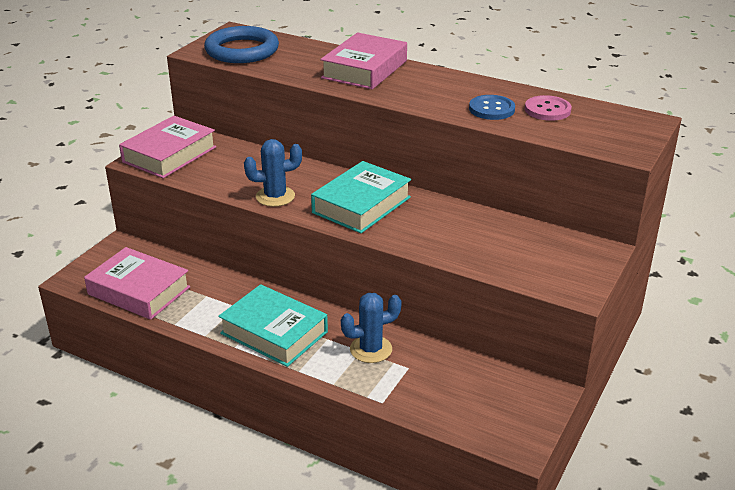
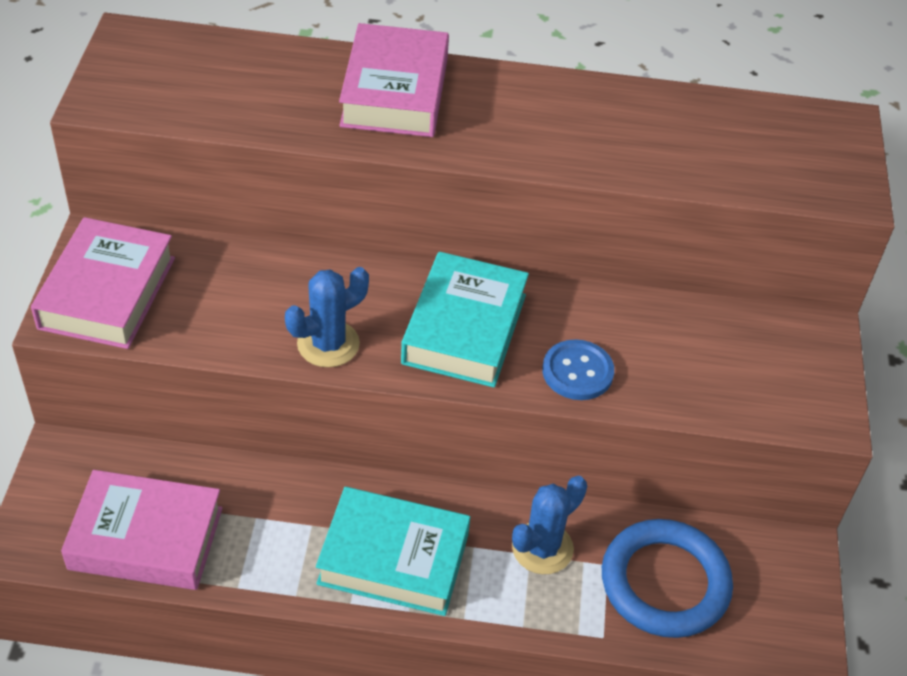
camera: 25 degrees left, 15 degrees up
blue ring [204,26,279,63] -> blue ring moved to [602,519,733,638]
blue button [469,95,515,120] -> blue button moved to [542,339,614,400]
pink button [525,95,572,121] -> none

